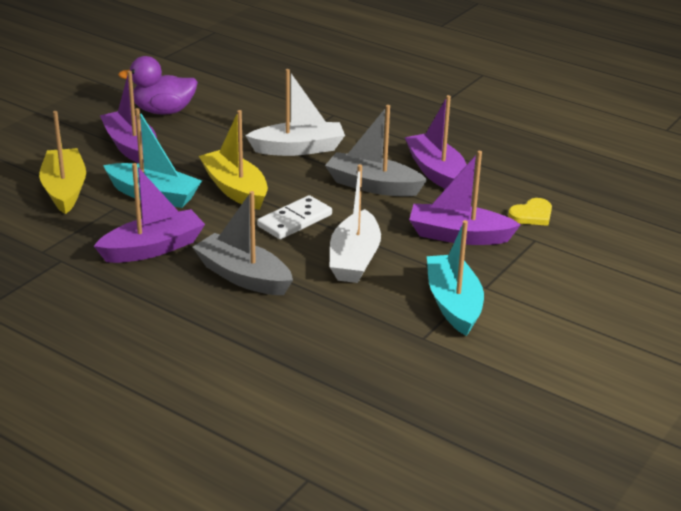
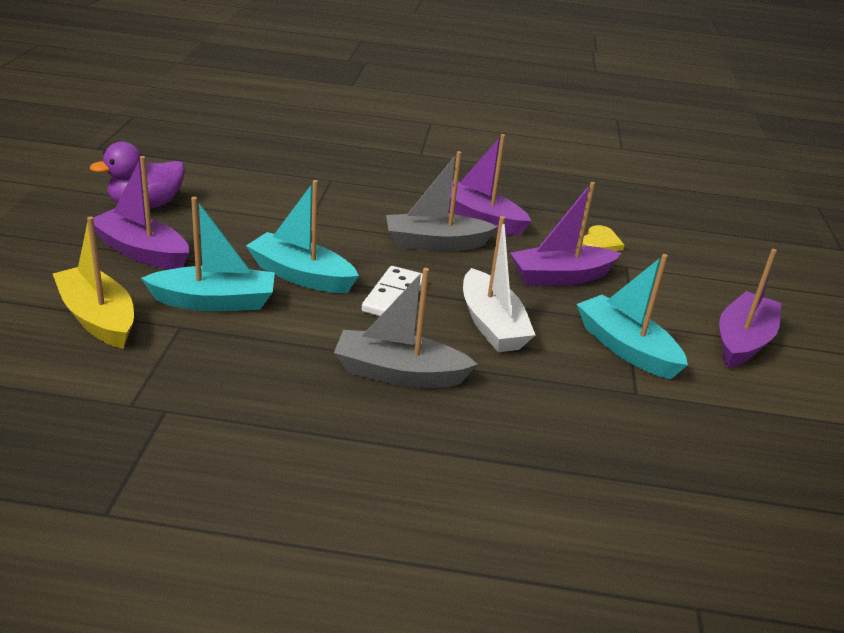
camera: 30 degrees left, 0 degrees up
purple boat [94,163,205,263] -> purple boat moved to [719,249,781,368]
yellow boat [199,110,268,210] -> turquoise boat [246,180,359,293]
white boat [245,69,345,156] -> none

